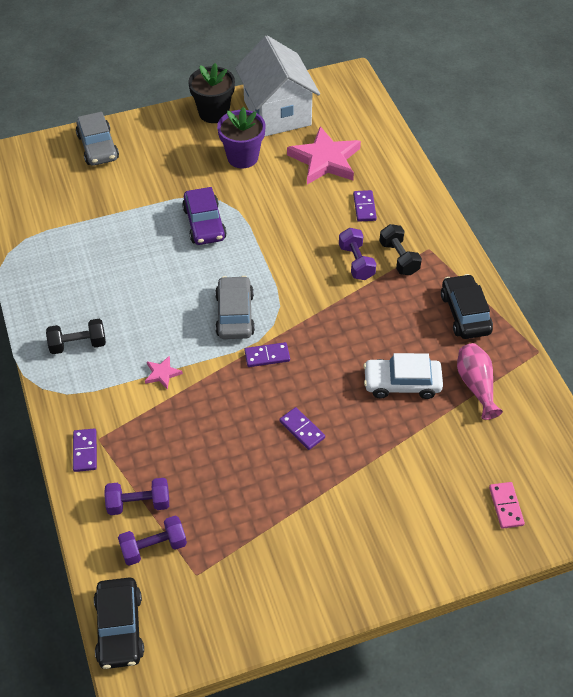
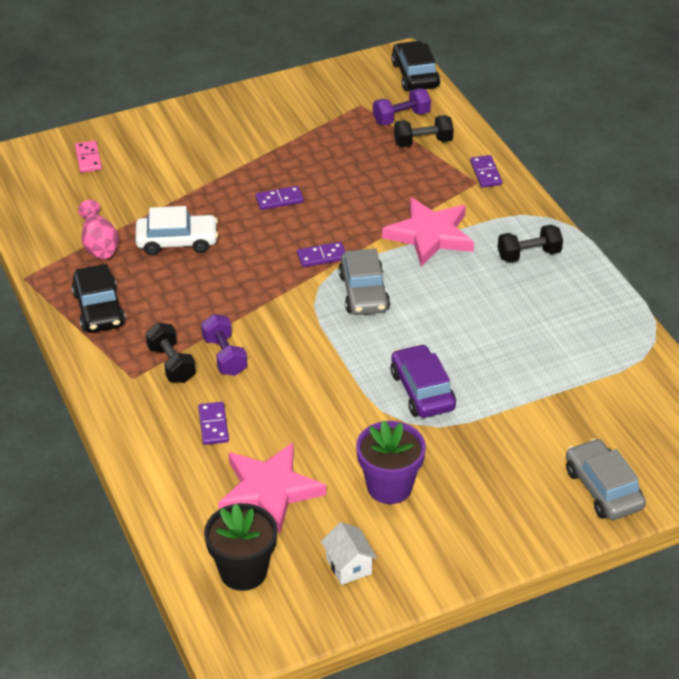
camera: 175 degrees right, 10 degrees down
purple dumbbell [104,478,169,515] -> black dumbbell [394,115,454,147]
pink star [145,355,183,390] -> pink star [382,197,474,266], size x2.29
black flower pot [188,63,235,123] -> black flower pot moved to [204,503,277,591]
white house [235,35,320,137] -> white house [321,522,377,585], size x0.41
purple domino [279,407,325,450] -> purple domino turned 60 degrees counterclockwise [255,186,304,210]

